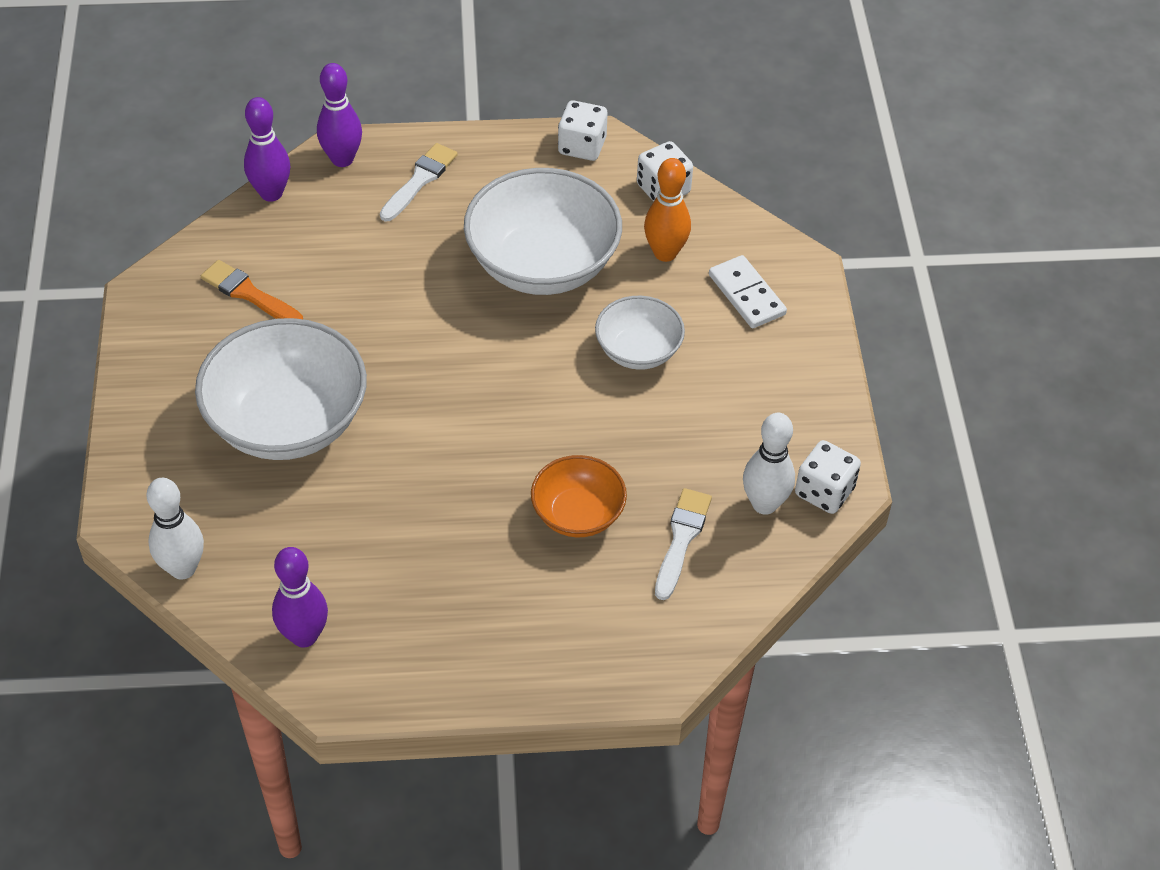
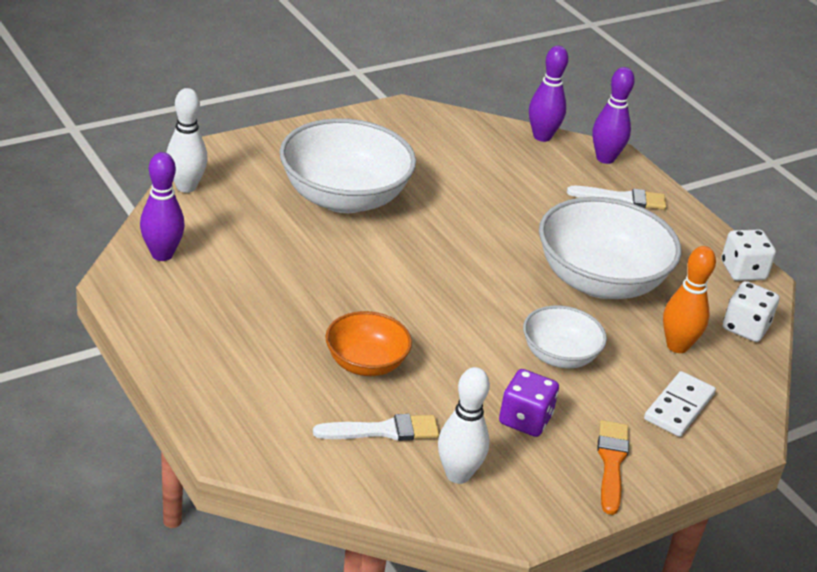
camera: 60 degrees right, 15 degrees down
orange brush [201,260,303,319] -> orange brush moved to [597,420,629,515]
white dice [795,440,861,514] -> none
none -> purple dice [499,369,559,437]

